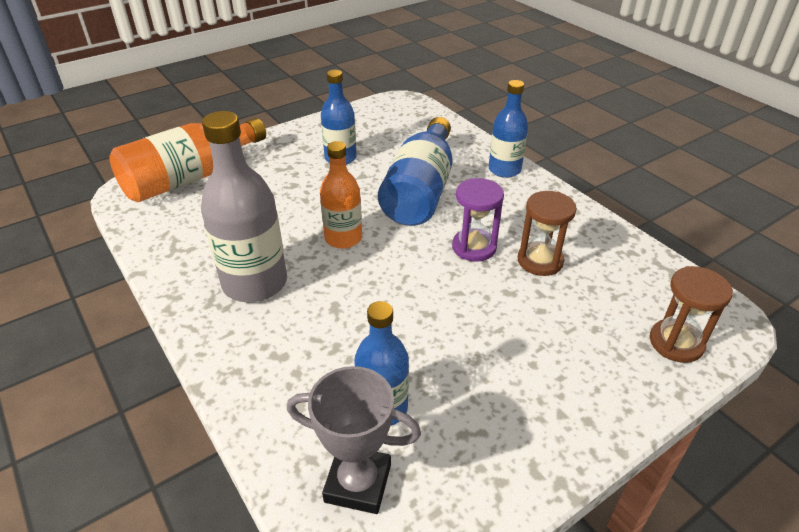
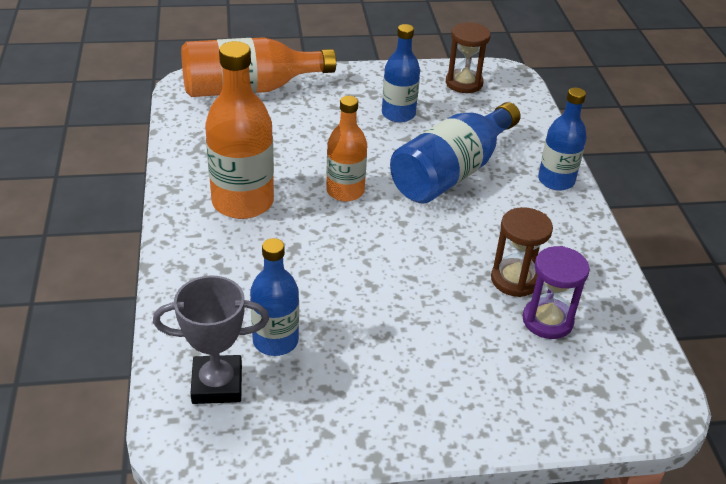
camera: 25 degrees right, 0 degrees up
grey bottle [201,111,287,302] -> orange bottle [205,41,274,219]
grey trophy [287,366,421,514] -> grey trophy turned 45 degrees counterclockwise [153,275,269,404]
purple hourglass [452,178,504,262] -> purple hourglass moved to [523,246,590,339]
brown hourglass [650,266,733,363] -> brown hourglass moved to [446,22,491,93]

